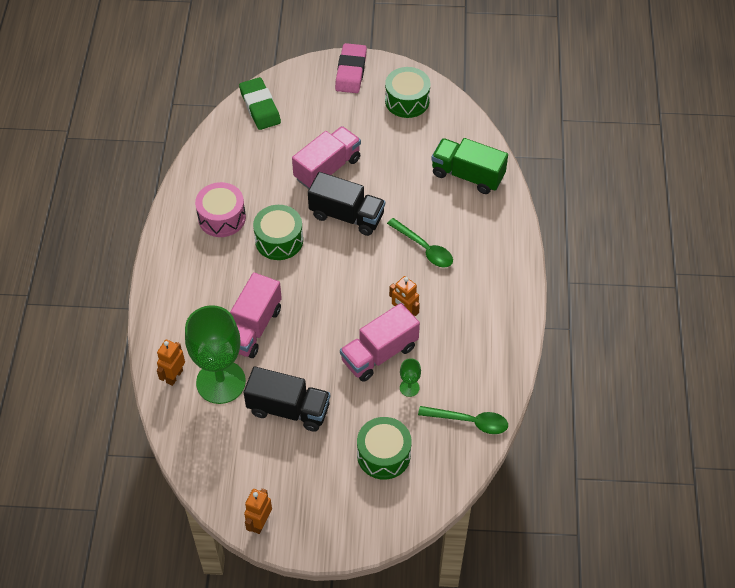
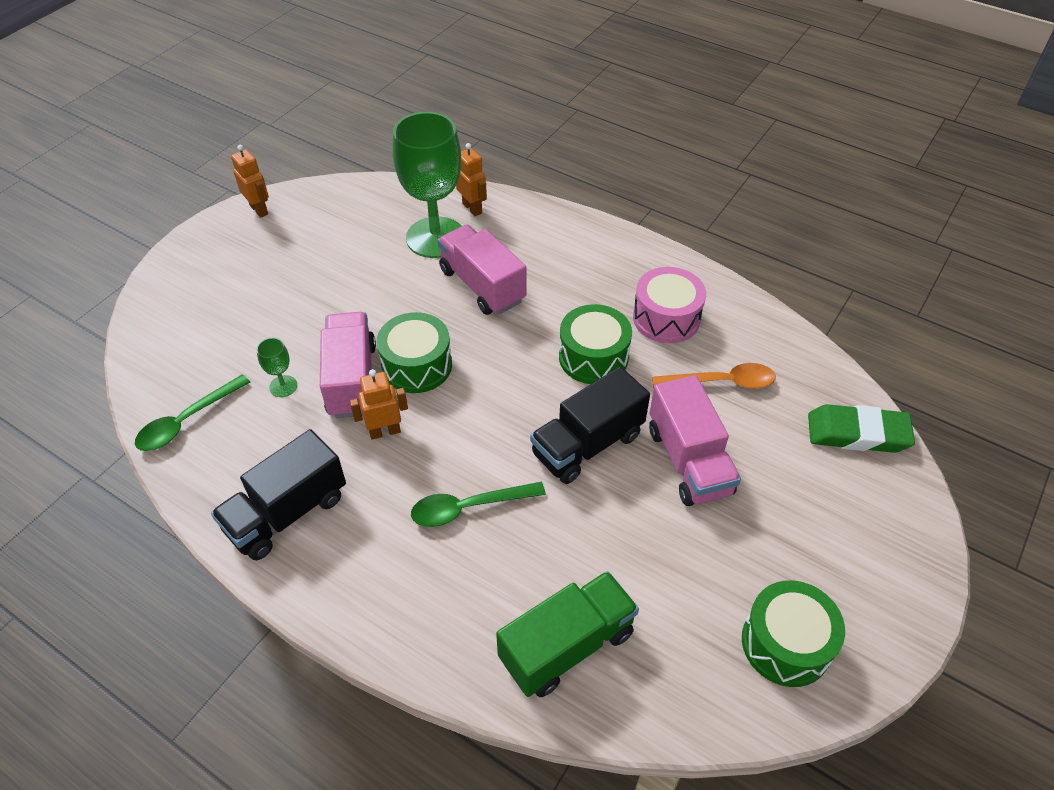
camera: 120 degrees right, 5 degrees down
black truck [244,367,330,432] -> black truck moved to [211,429,346,560]
pink eraser [335,43,367,93] -> none
green drum [357,417,412,480] -> green drum moved to [376,312,452,393]
none -> orange spoon [652,363,775,389]

